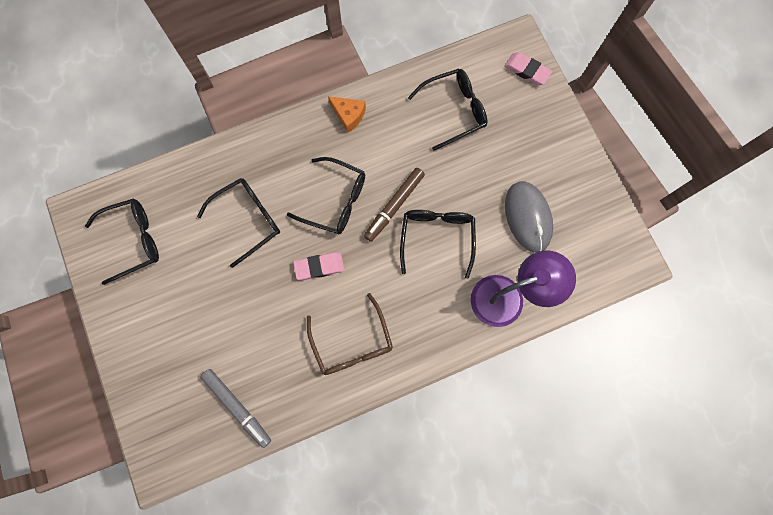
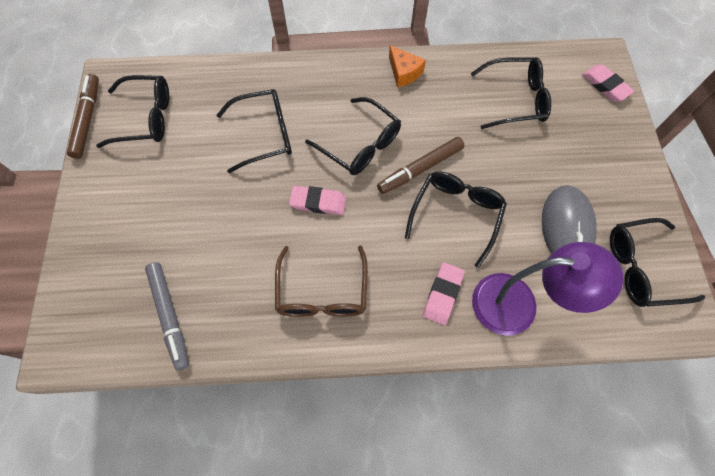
camera: 20 degrees right, 10 degrees down
none -> brown marker [67,74,99,159]
none -> pink eraser [423,262,465,325]
none -> black glasses [610,218,706,307]

